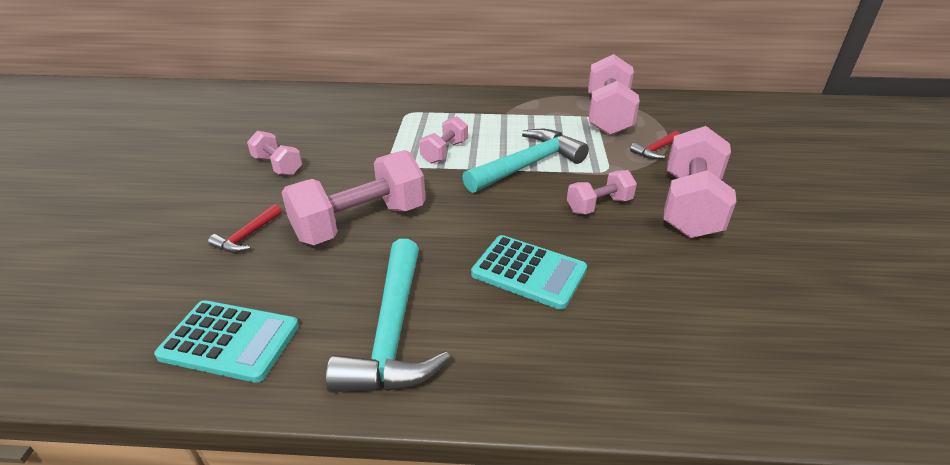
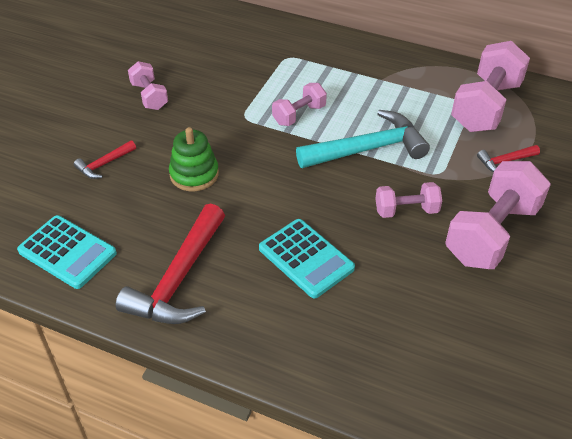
camera: 20 degrees right, 10 degrees up
pink dumbbell [281,150,426,245] -> green stacking toy [169,127,219,191]
turquoise hammer [326,239,450,393] -> red hammer [116,203,225,324]

